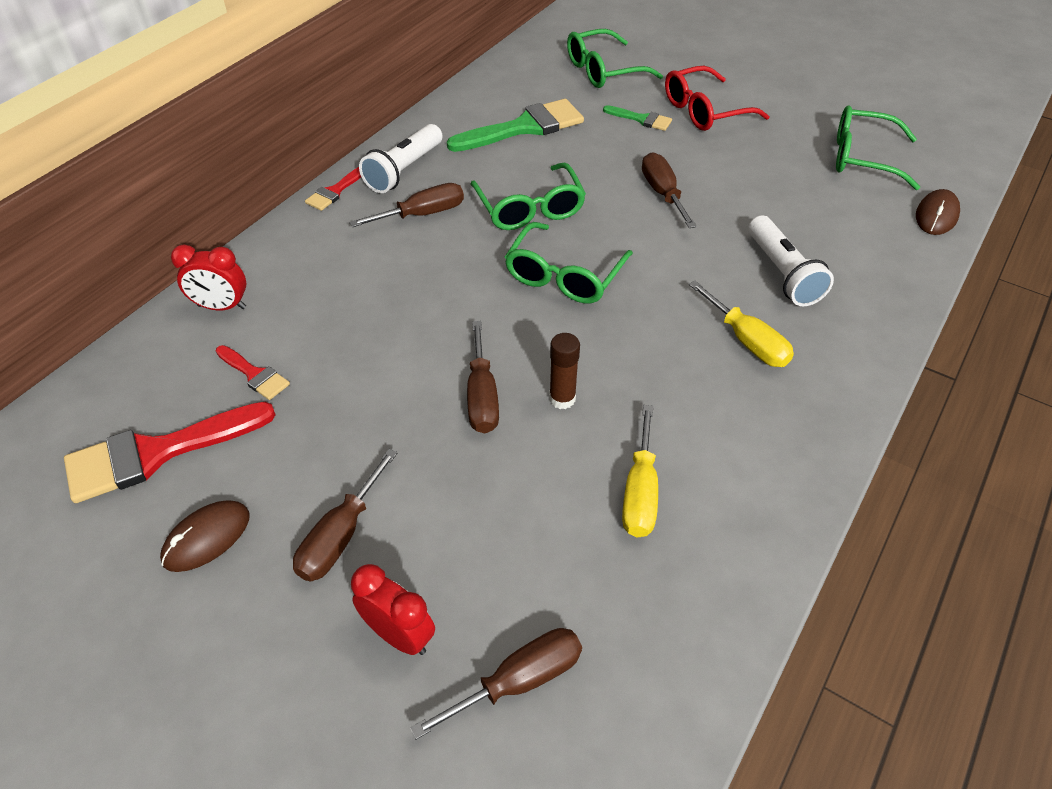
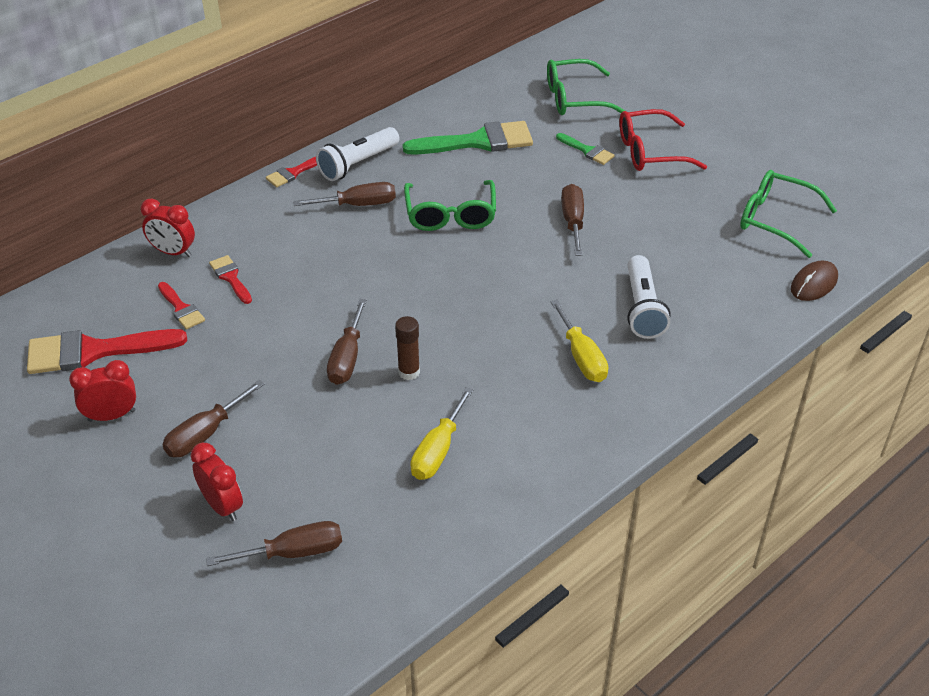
camera: 15 degrees right, 5 degrees down
brown mouse [160,500,250,572] -> red clock [69,360,136,422]
green glasses [505,222,633,303] -> none
none -> red brush [209,255,252,304]

